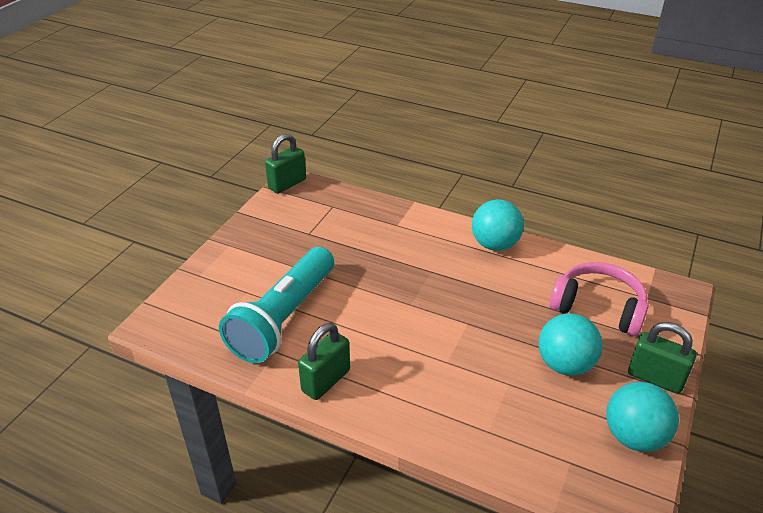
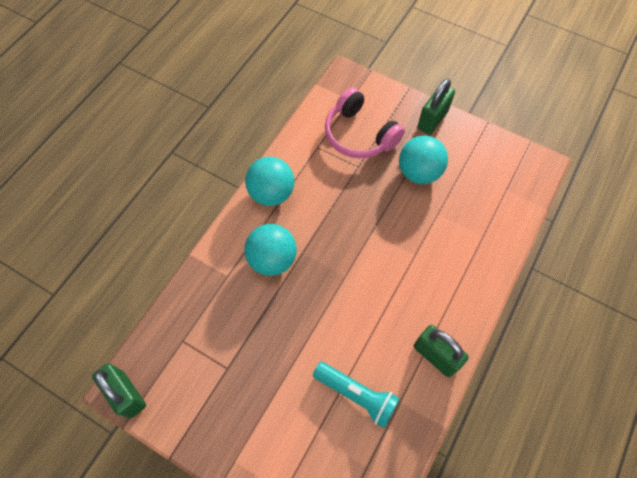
camera: 85 degrees left, 25 degrees up
turquoise flashlight [219,247,334,363] -> turquoise flashlight [313,362,400,428], size x0.59
pink headphones [550,262,649,336] -> pink headphones turned 75 degrees counterclockwise [325,87,405,158]
turquoise ball [606,382,679,452] -> turquoise ball moved to [244,224,297,276]

